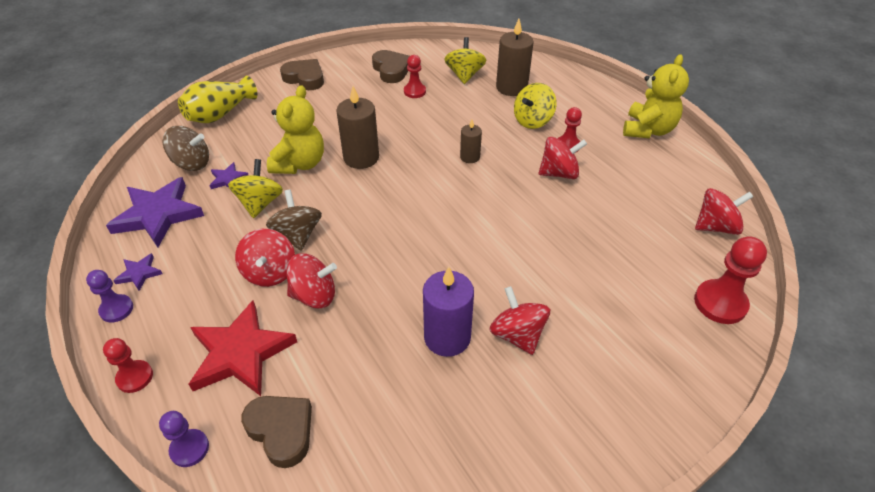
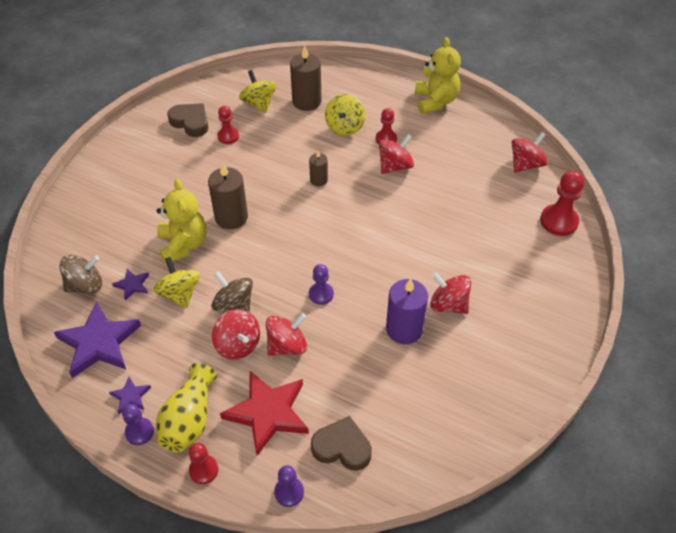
camera: 30 degrees left, 5 degrees up
yellow vase [178,76,257,123] -> yellow vase moved to [156,363,217,452]
brown heart [280,59,324,90] -> none
none -> purple pawn [309,264,334,305]

